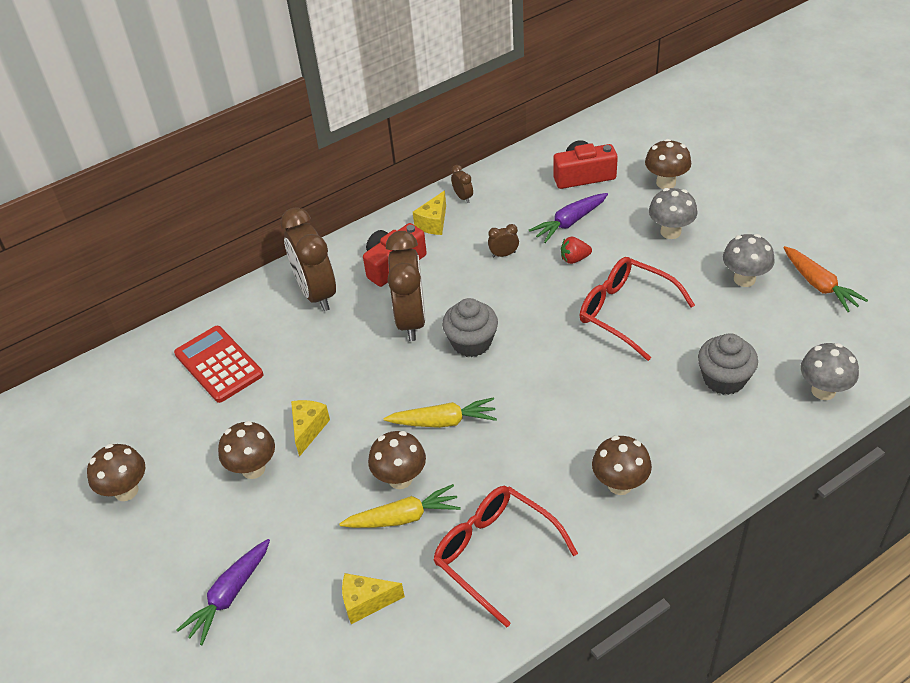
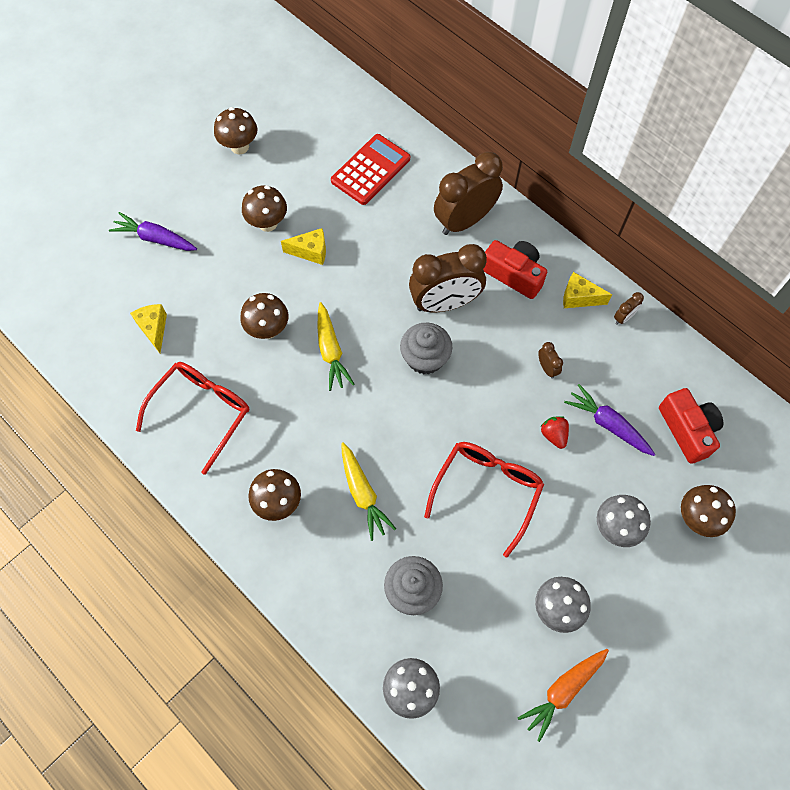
camera: 75 degrees right, 20 degrees up
yellow carrot [339,484,461,528] -> yellow carrot moved to [341,442,396,541]

